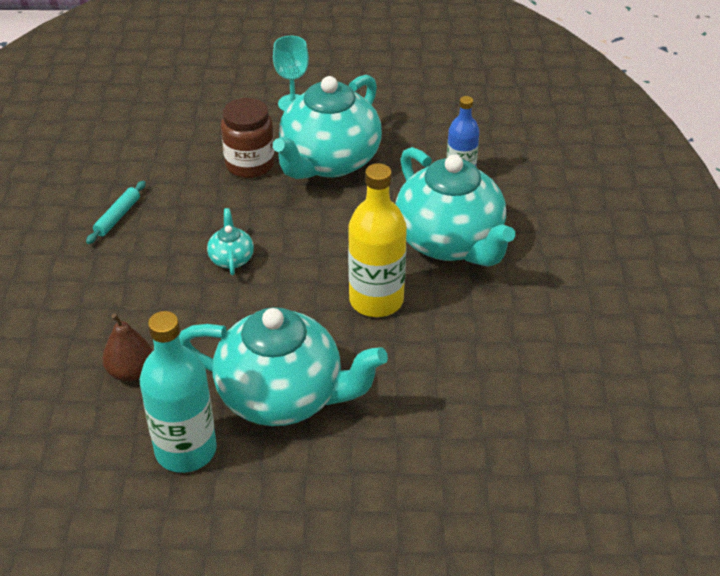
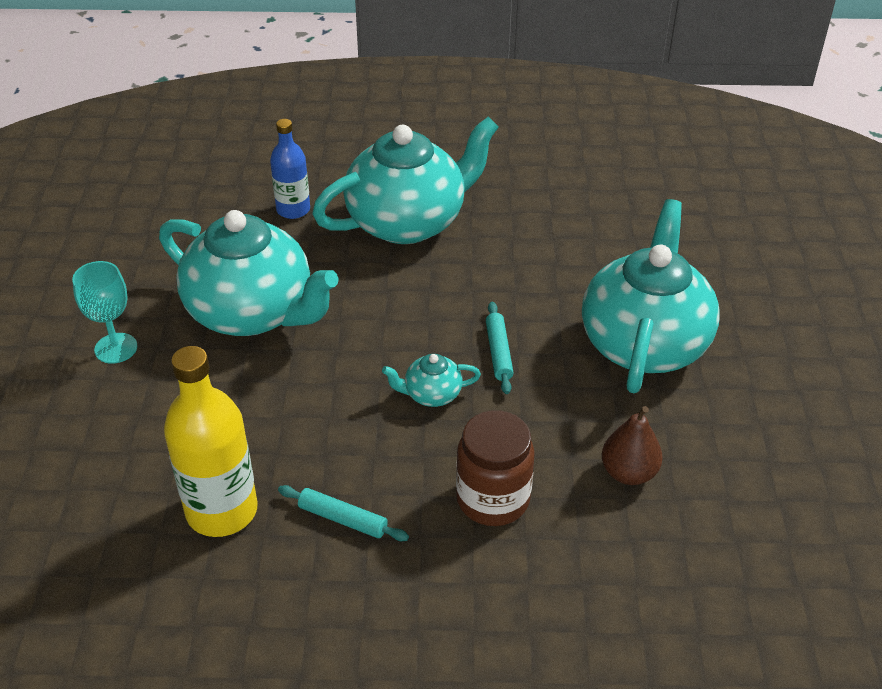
camera: 90 degrees left, 0 degrees up
turquoise bottle [140,311,217,473] -> none
brown jar [221,98,275,178] -> brown jar moved to [456,410,535,526]
yellow bottle [348,163,407,317] -> yellow bottle moved to [164,346,258,537]
none -> turquoise rolling pin [486,302,514,394]

